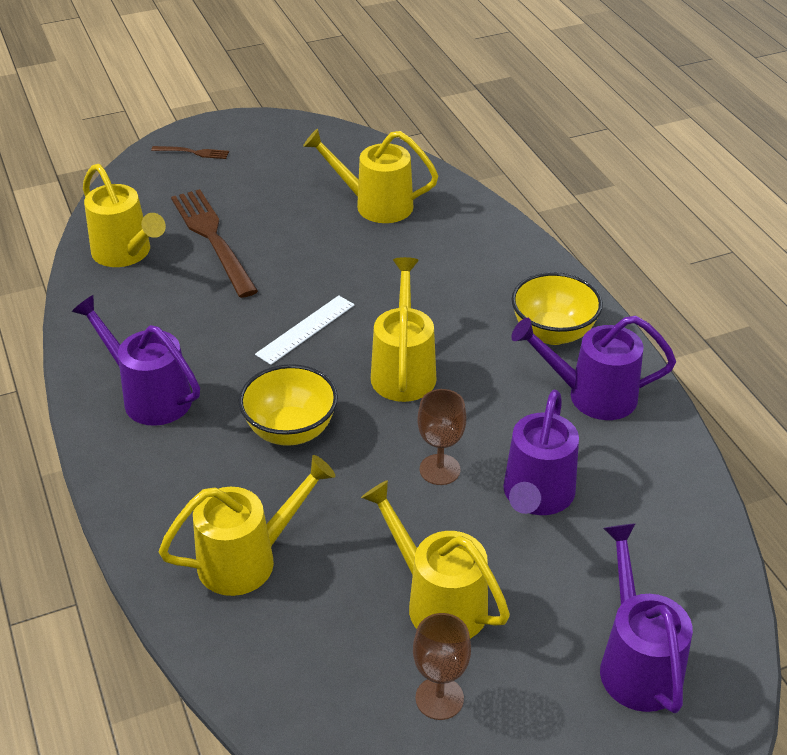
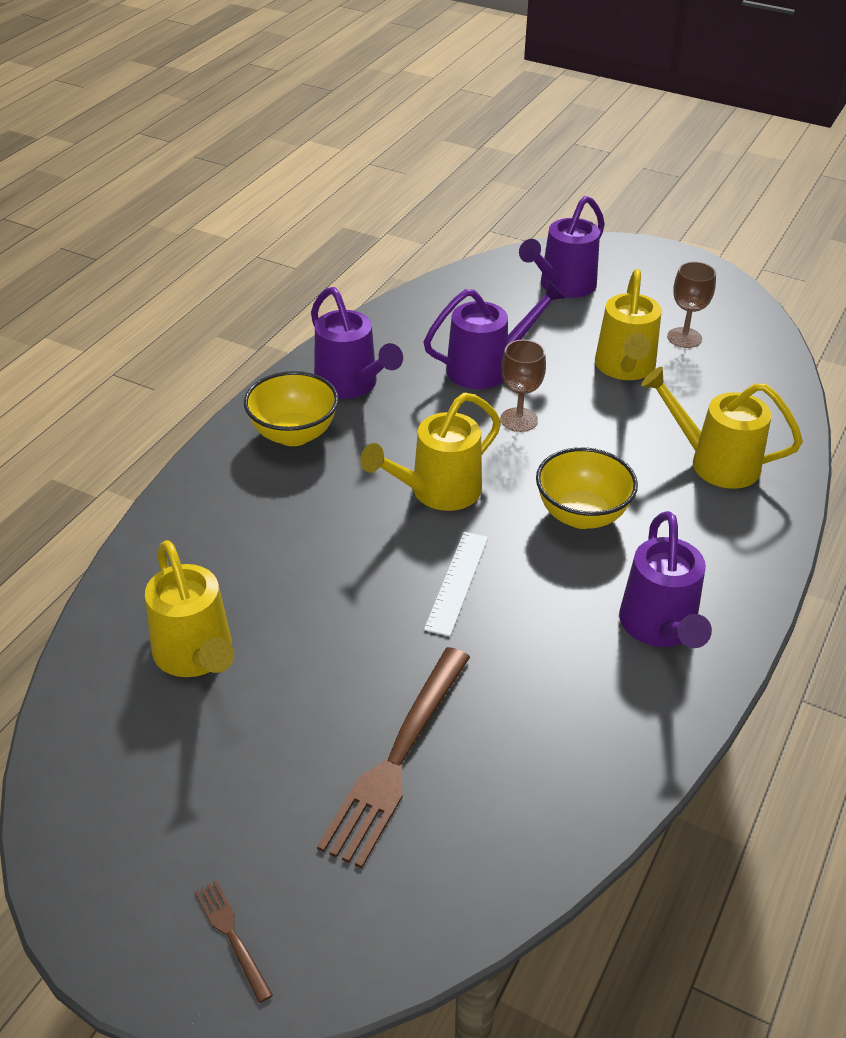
camera: 130 degrees left, 0 degrees up
yellow watering can [83,164,166,267] -> none
white ruler [255,295,354,365] -> white ruler turned 75 degrees counterclockwise [424,532,488,636]

